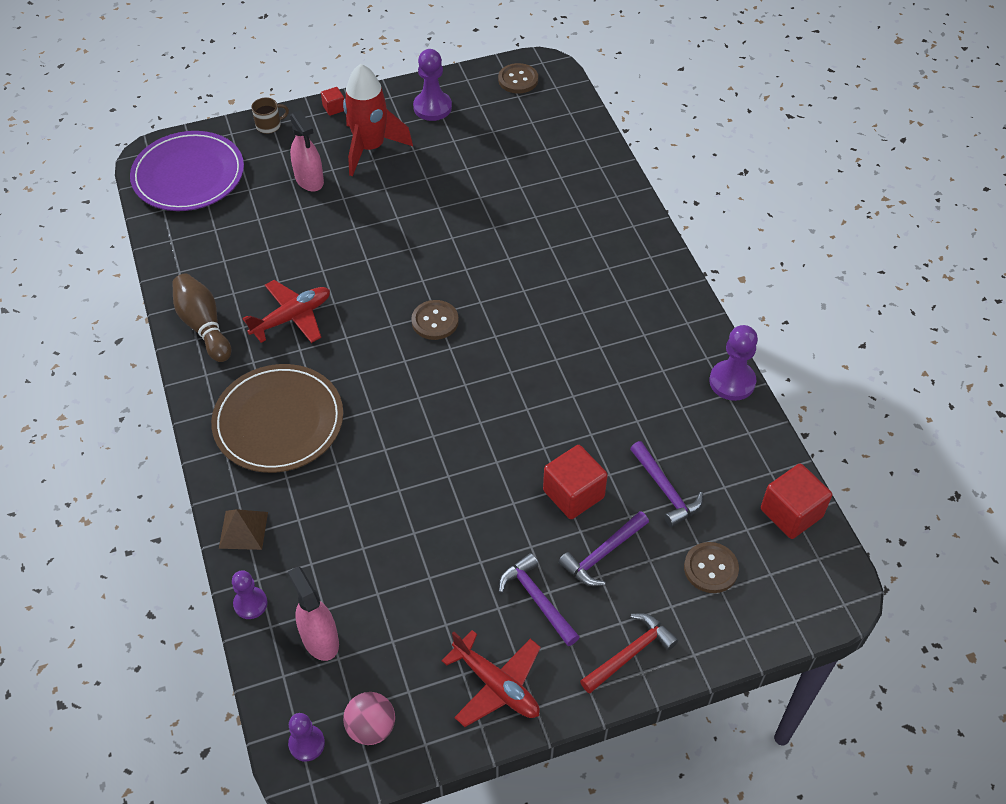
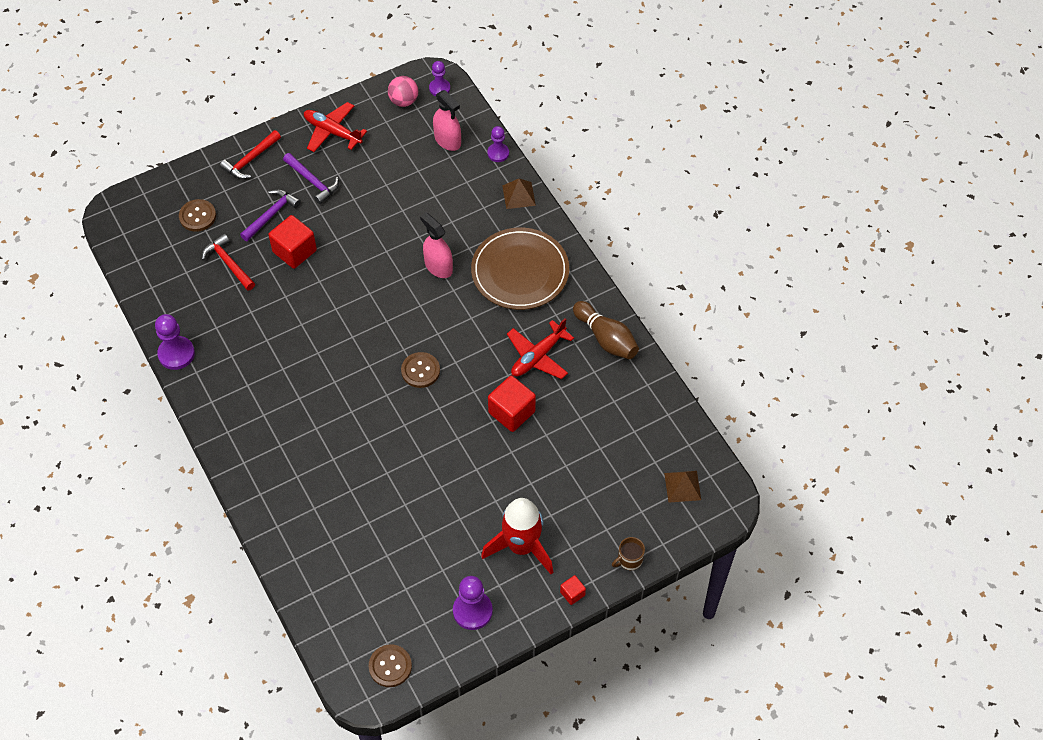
camera: 170 degrees right, 5 degrees up
purple plate [130,131,244,211] -> brown pyramid [664,471,701,503]
pink spray bottle [290,110,324,192] -> pink spray bottle moved to [420,212,453,278]
purple hammer [630,441,703,527] -> red hammer [202,234,255,291]
red cube [761,464,832,539] -> red cube moved to [488,376,536,432]

